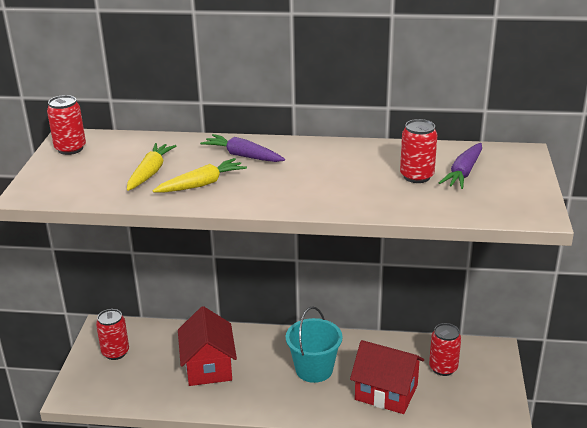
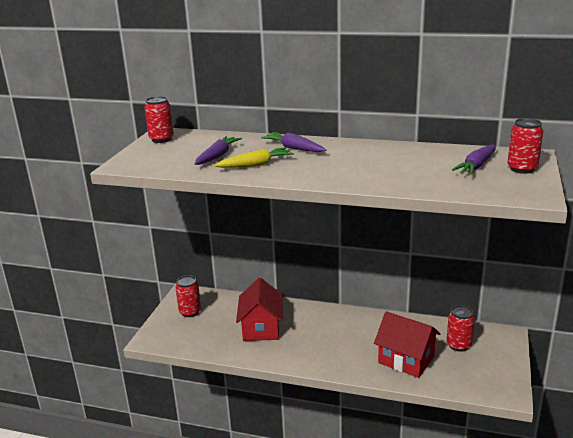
camera: 10 degrees right, 5 degrees down
yellow carrot [127,143,176,191] -> purple carrot [195,136,242,165]
turquoise bucket [286,307,343,383] -> none
red can [400,119,437,183] -> red can moved to [507,118,543,174]

